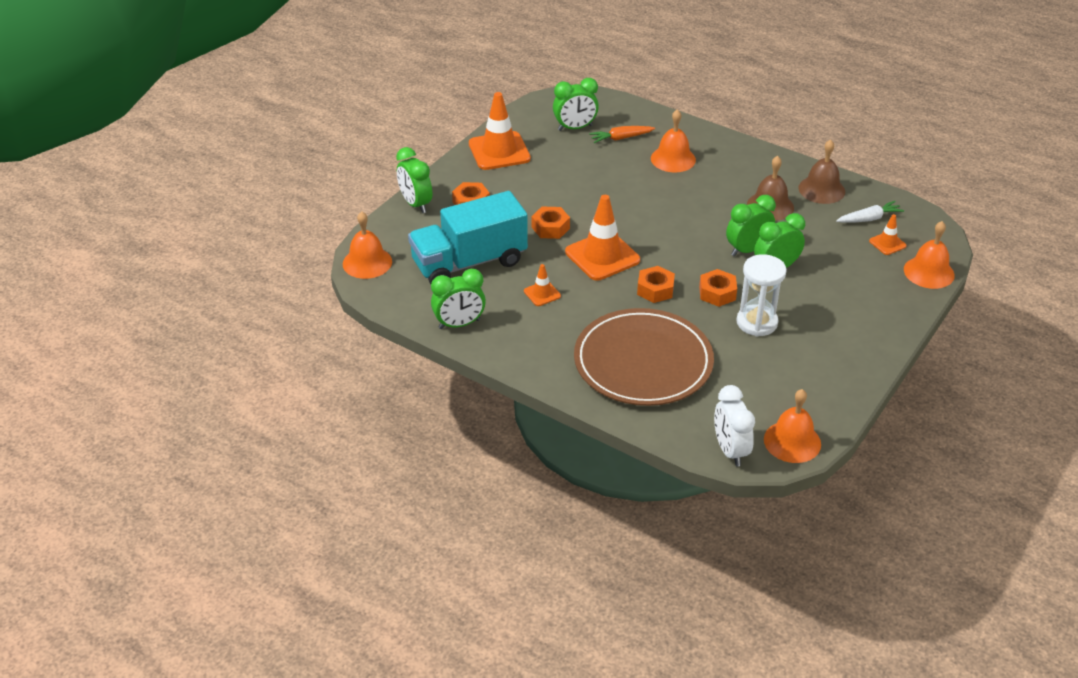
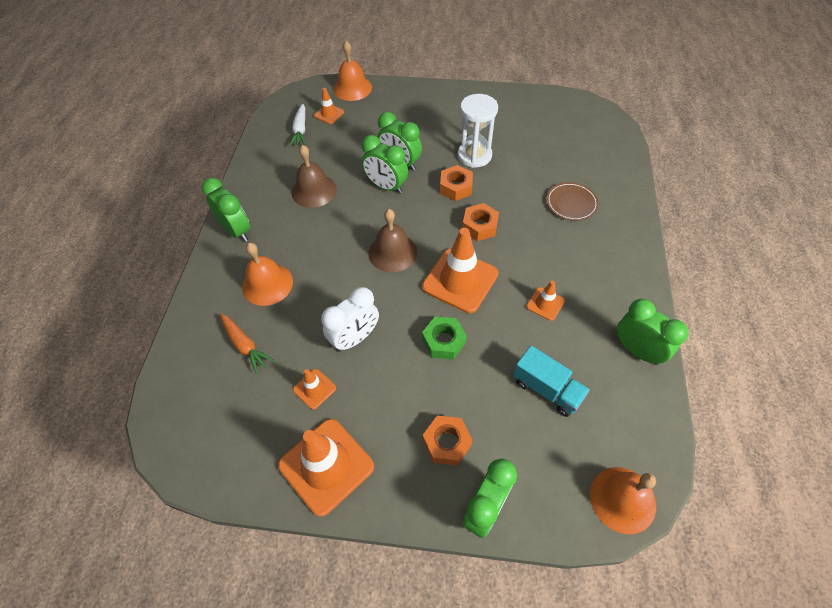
camera: 115 degrees left, 15 degrees up
turquoise truck [408,191,528,284] -> turquoise truck [513,346,590,417], size x0.53
orange nut [532,207,570,239] -> green nut [422,317,467,360]
green clock [553,78,599,131] -> green clock moved to [202,178,250,242]
brown plate [574,308,714,406] -> brown plate [546,182,599,221], size x0.42
white clock [714,385,755,467] -> white clock moved to [321,287,379,352]
orange bell [764,389,821,463] -> none
brown bell [798,139,845,204] -> brown bell moved to [368,209,417,272]
white carrot [836,201,904,223] -> white carrot turned 135 degrees counterclockwise [289,104,306,146]
none -> orange traffic cone [293,369,336,410]

